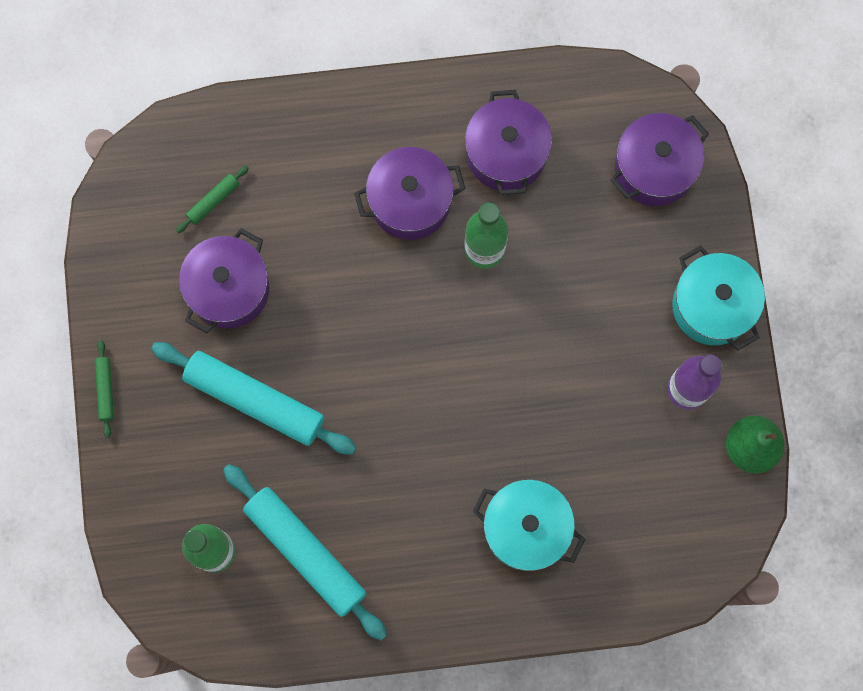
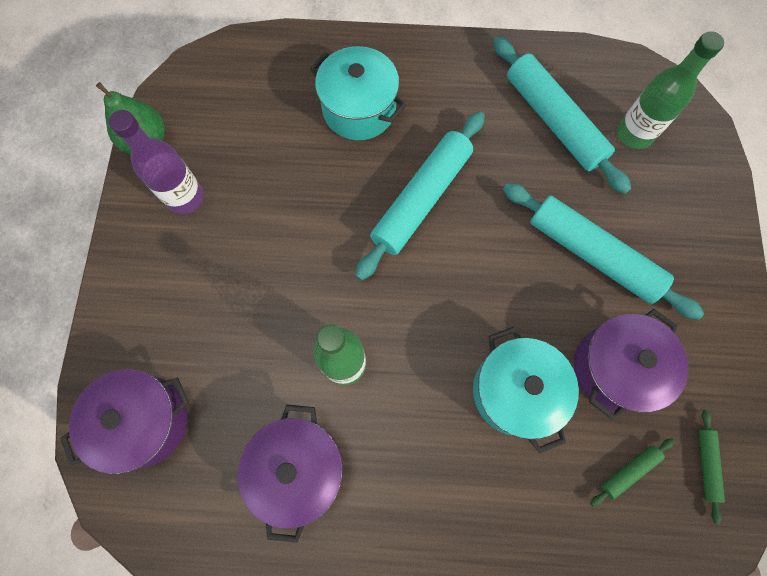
camera: 170 degrees left, 5 degrees down
green rolling pin [95,340,114,438] -> green rolling pin moved to [699,410,725,524]
purple pot [354,147,466,240] -> none
turquoise pot [672,245,765,351] -> turquoise pot moved to [473,327,579,454]
none -> turquoise rolling pin [355,111,485,280]

